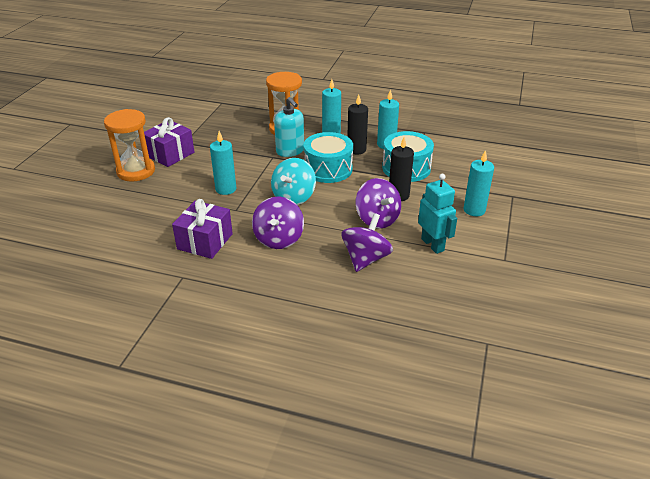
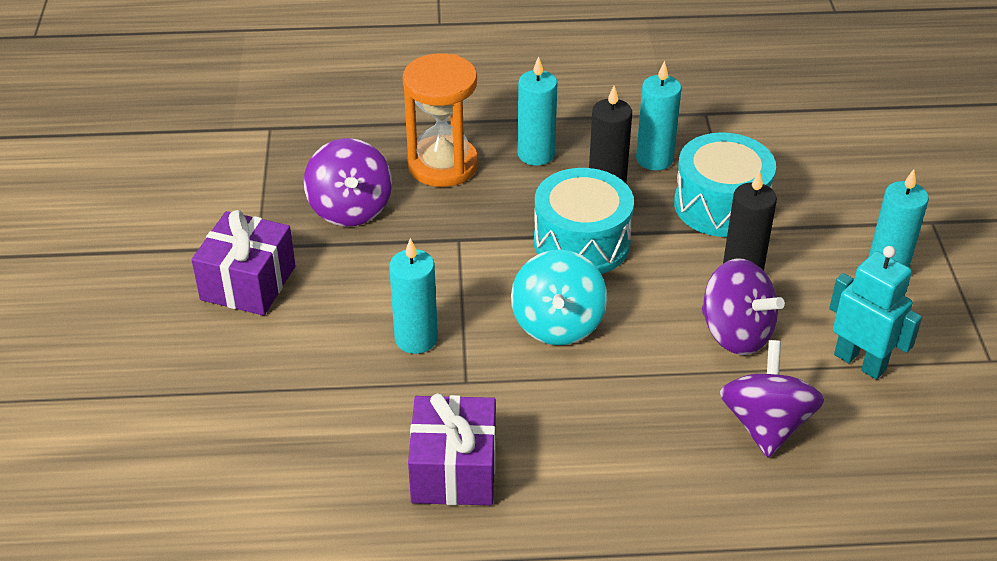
camera: 20 degrees left, 5 degrees up
orange hourglass [104,109,155,181] -> none
purple spinning top [252,196,304,249] -> purple spinning top moved to [304,138,392,227]
turquoise soap dispenser [274,97,304,157] -> none

